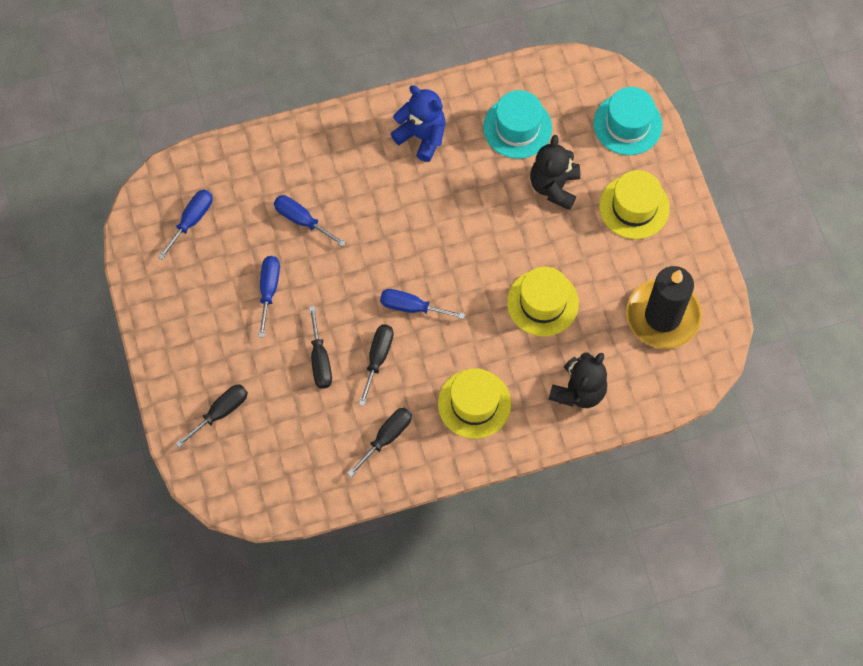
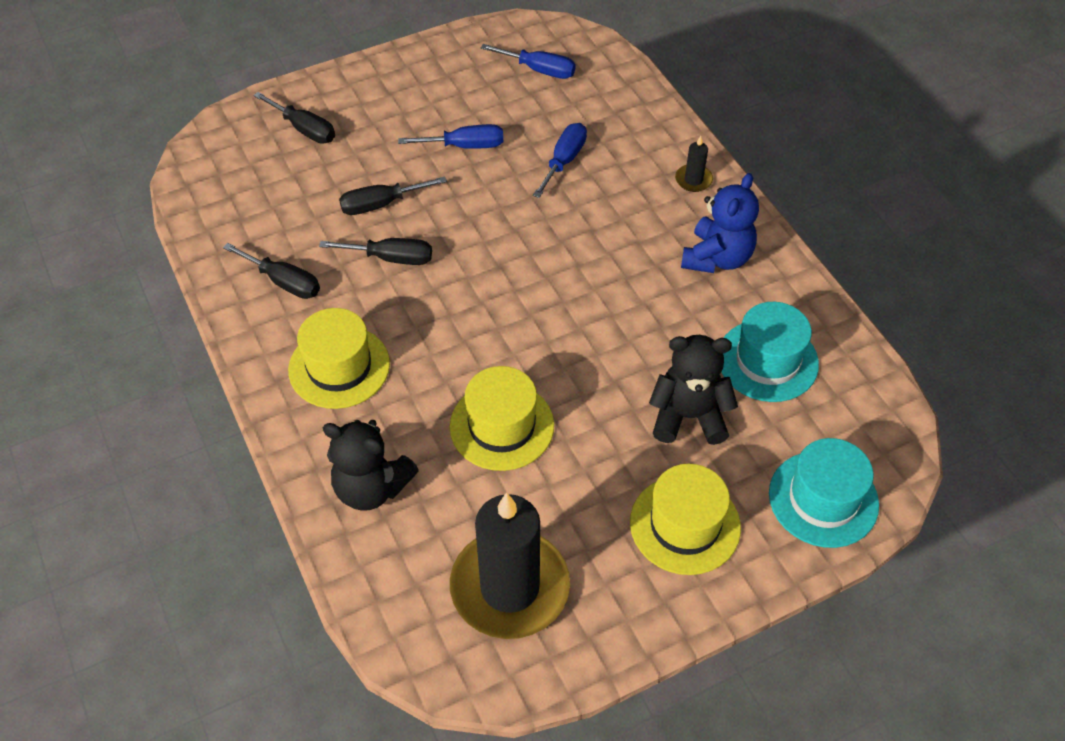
camera: 80 degrees right, 15 degrees down
blue screwdriver [380,289,465,319] -> none
none -> black candle [675,136,713,192]

